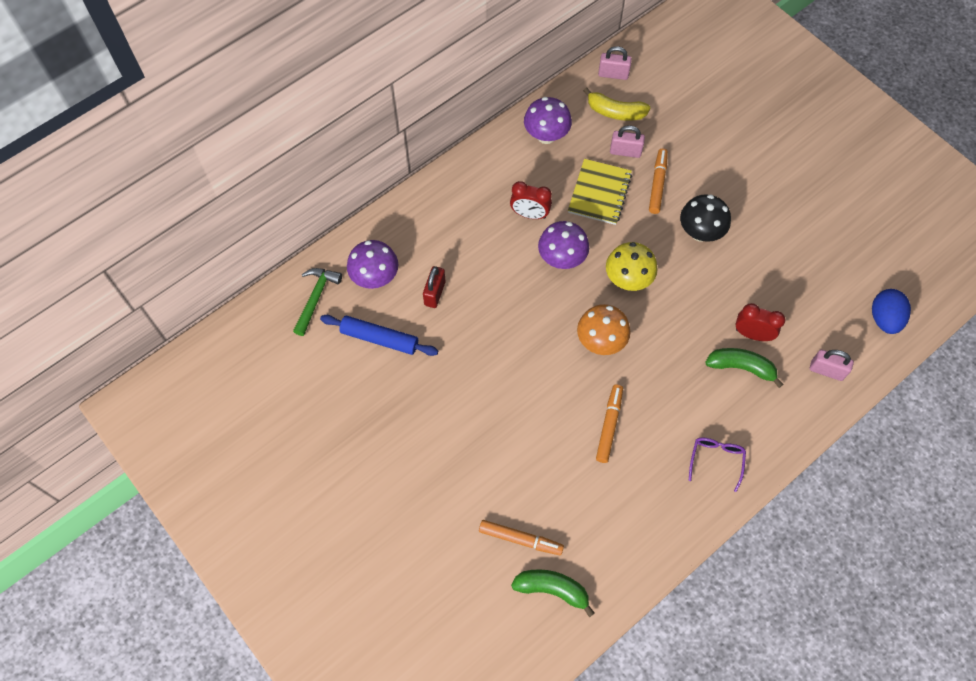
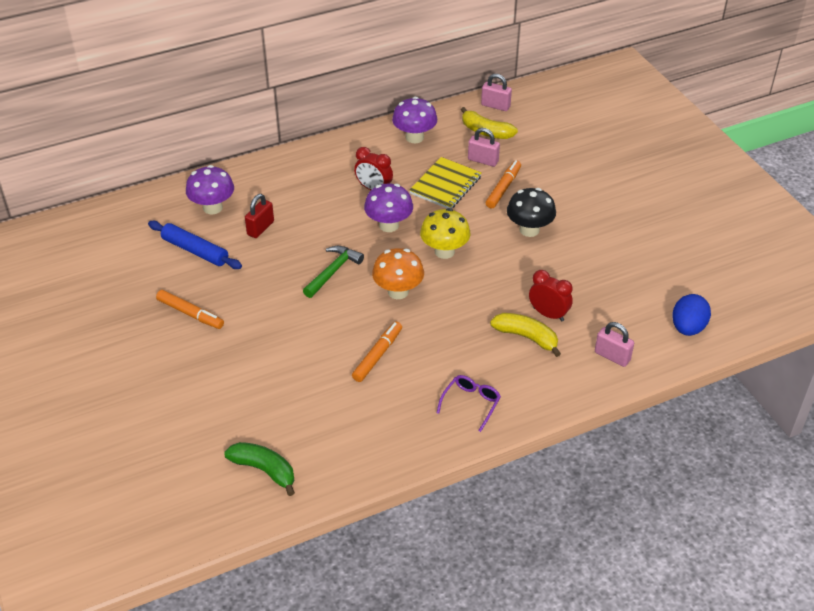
camera: 15 degrees right, 20 degrees down
green hammer [293,268,342,336] -> green hammer moved to [303,246,364,298]
orange marker [479,520,564,555] -> orange marker moved to [156,290,224,329]
green banana [705,348,783,388] -> yellow banana [490,313,561,357]

